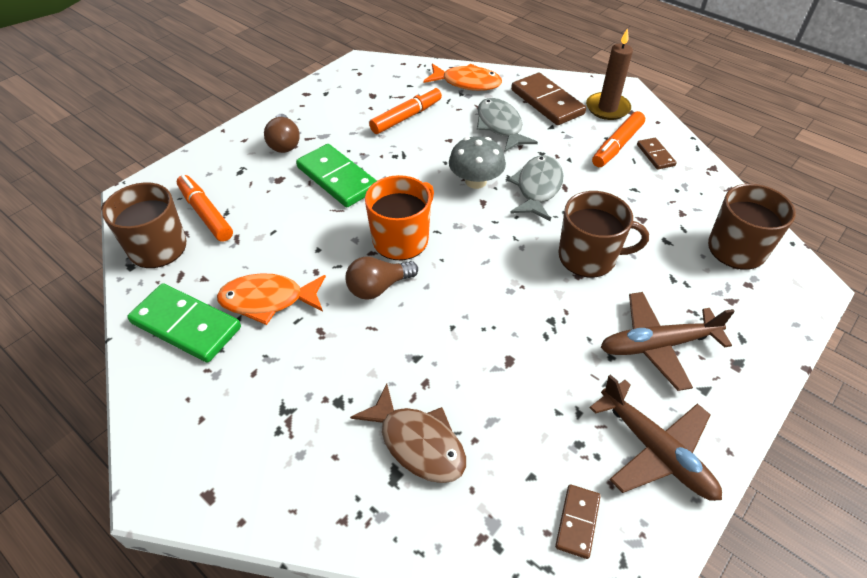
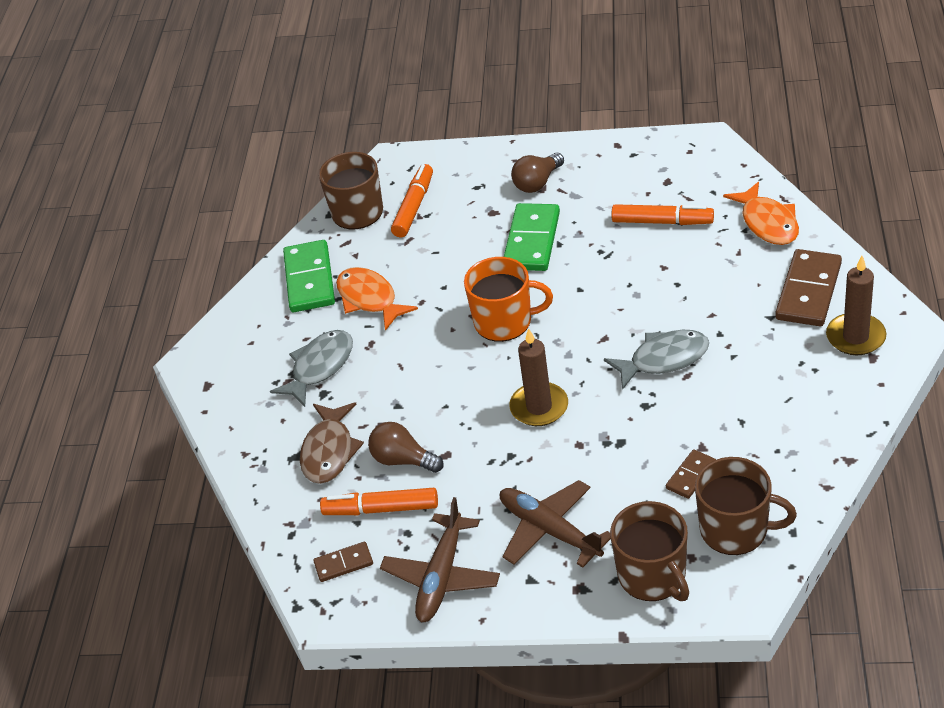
camera: 60 degrees right, 5 degrees down
brown light bulb [346,256,418,300] -> brown light bulb moved to [368,422,444,473]
grey mushroom [449,136,506,189] -> none
grey fish [477,98,538,152] -> grey fish moved to [270,330,353,407]
brown mug [558,191,649,277] -> brown mug moved to [610,501,689,601]
orange marker [592,111,645,167] -> orange marker moved to [320,488,438,515]
brown domino [637,138,677,170] -> brown domino moved to [666,449,716,499]
none -> brown candle [509,328,568,426]

